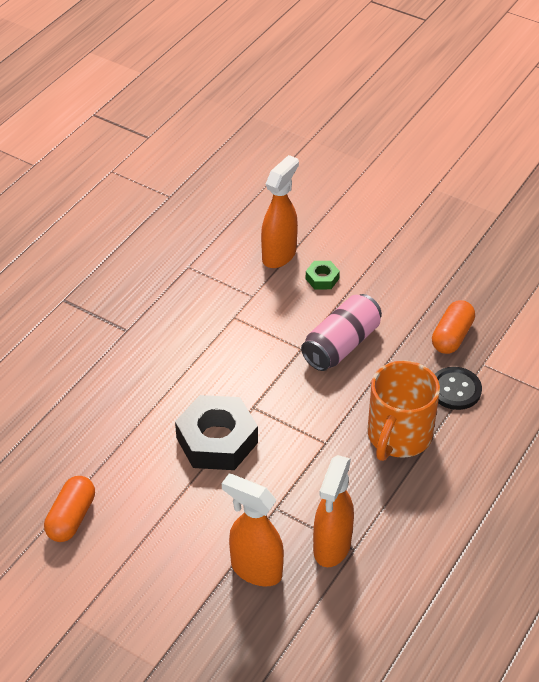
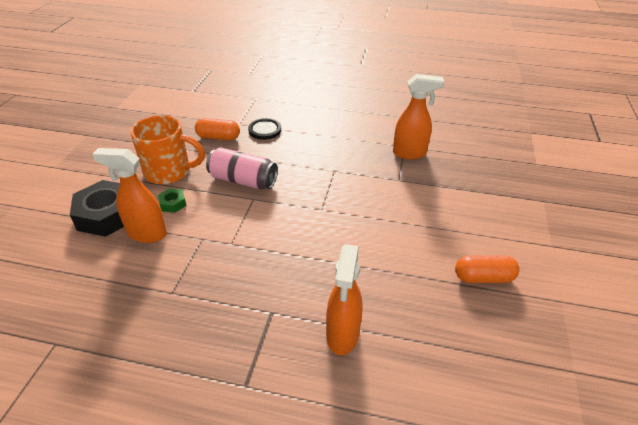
camera: 110 degrees left, 5 degrees down
black nut [175,395,258,470] -> black nut moved to [70,180,124,237]
orange spray bottle [222,474,284,586] -> orange spray bottle moved to [326,244,362,355]
orange mug [367,360,440,461] -> orange mug moved to [130,115,205,184]

